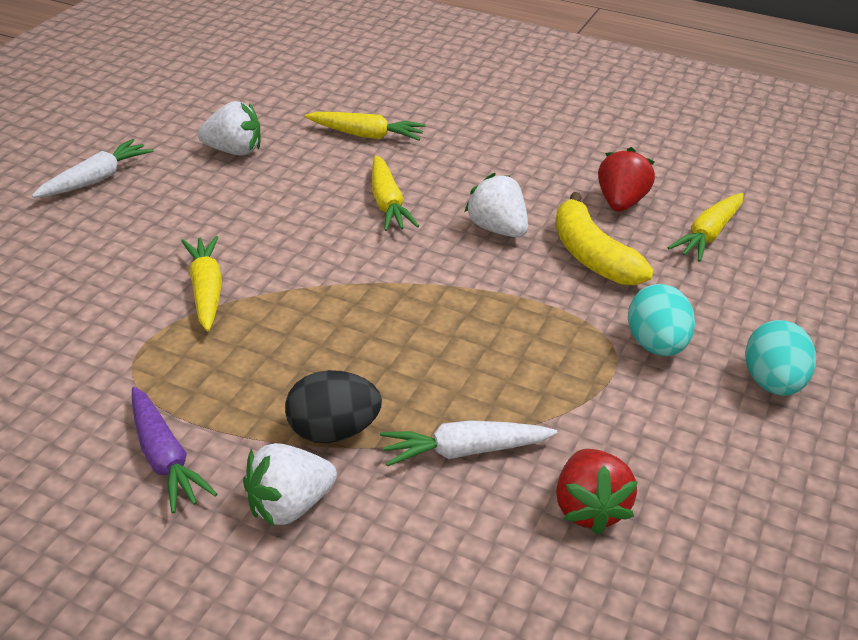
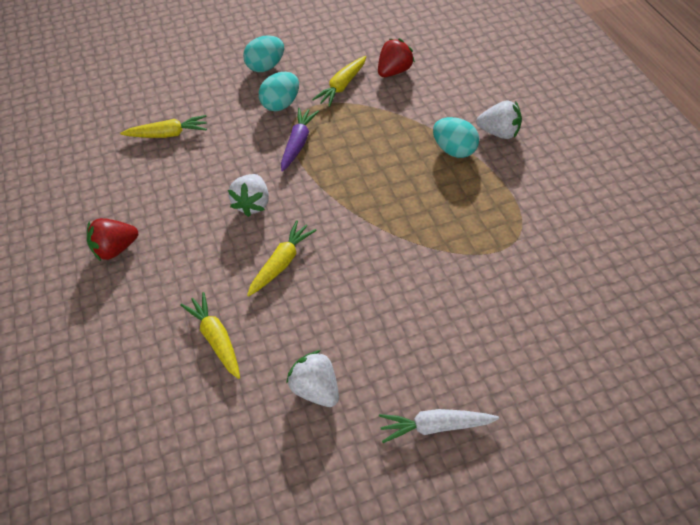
camera: 130 degrees left, 15 degrees up
purple carrot [132,387,217,513] -> purple carrot moved to [281,108,319,172]
yellow carrot [181,236,222,332] -> yellow carrot moved to [312,56,366,107]
black egg [285,370,382,443] -> turquoise egg [433,117,479,158]
white carrot [380,420,557,467] -> none
yellow banana [555,192,654,285] -> none
red strawberry [598,147,655,212] -> red strawberry moved to [87,218,138,261]

